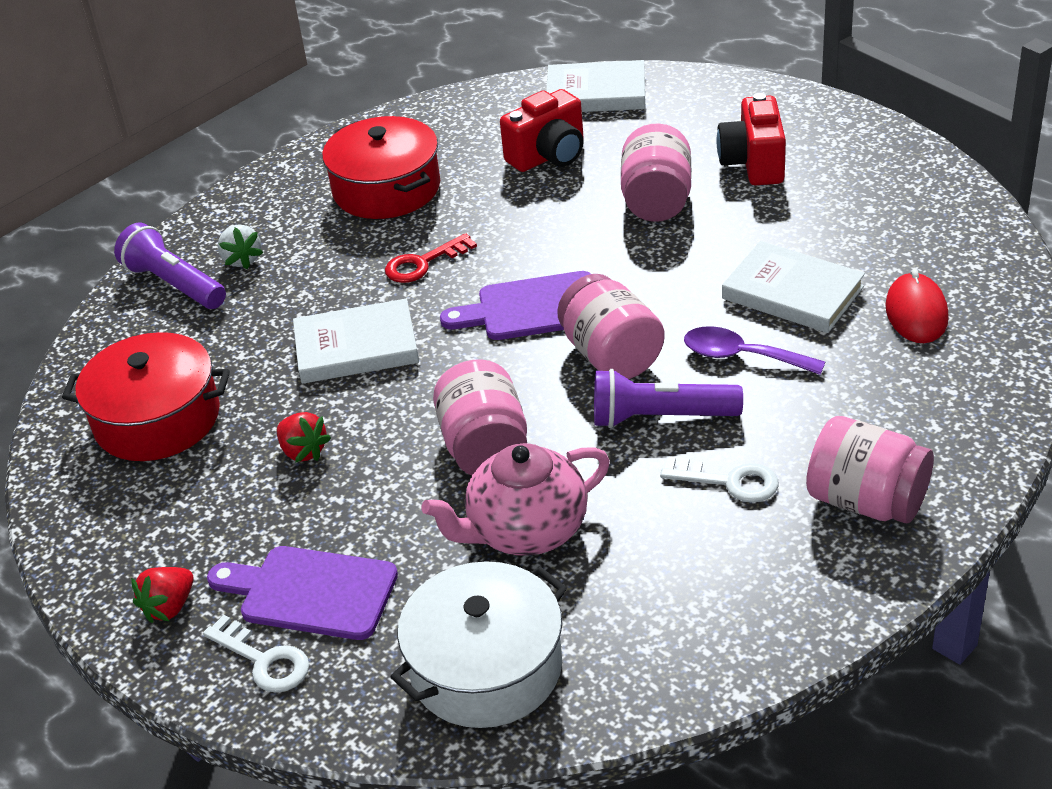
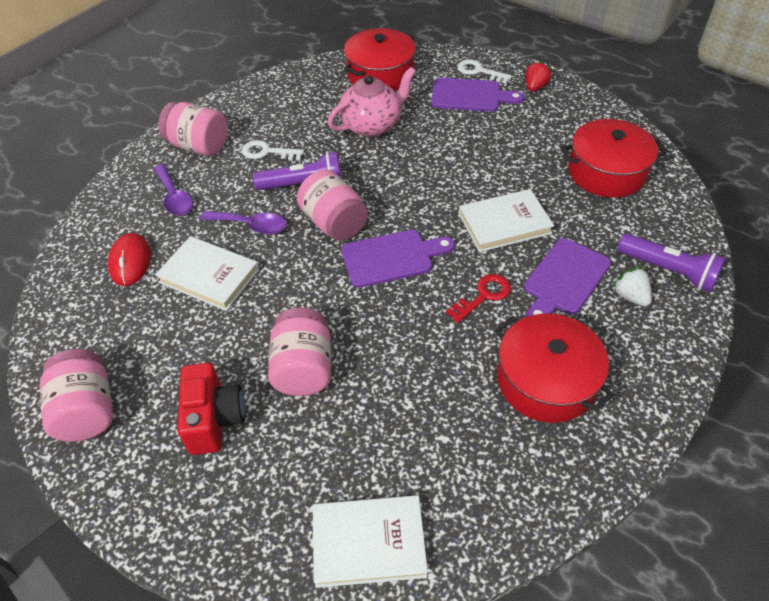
camera: 170 degrees right, 10 degrees up
red strawberry [277,412,331,463] -> none
white pot [390,561,567,728] -> red pot [344,28,416,91]
pink jar [433,359,527,475] -> pink jar moved to [40,349,113,442]
red camera [500,89,584,172] -> none
none -> purple spoon [153,164,193,216]
none -> purple cutting board [524,238,611,317]

